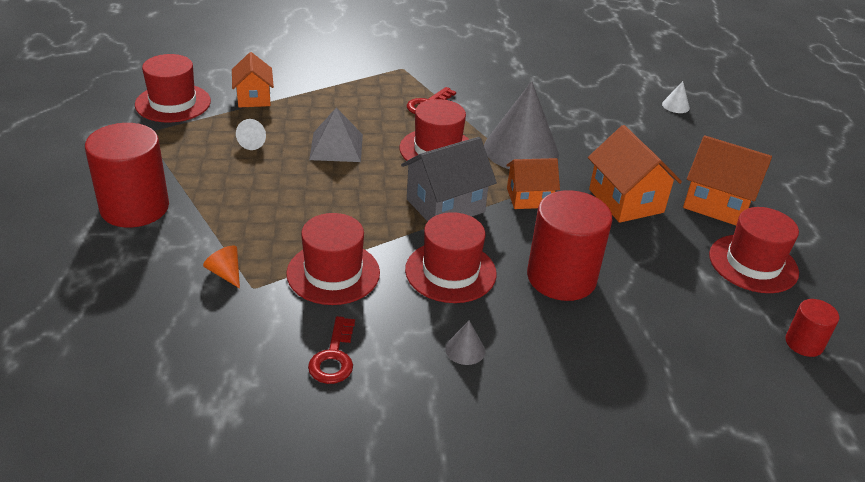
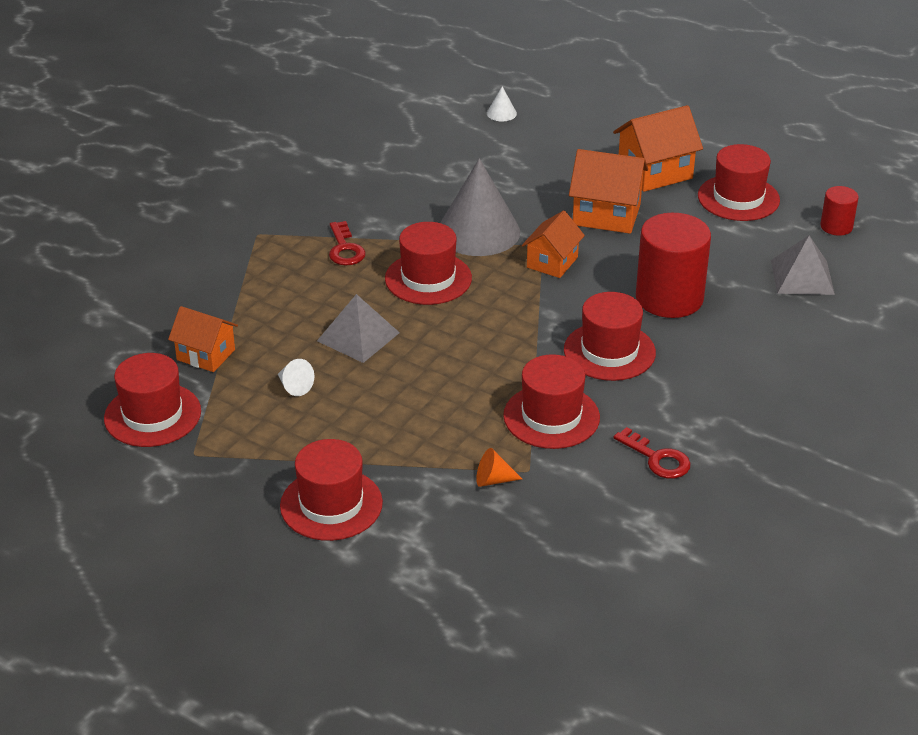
camera: 50 degrees left, 0 degrees up
red cylinder [85,123,169,228] -> red hat [280,439,383,541]
grey house [401,137,497,221] -> none
grey cone [445,321,485,365] -> none
none -> grey pyramid [771,235,835,295]

